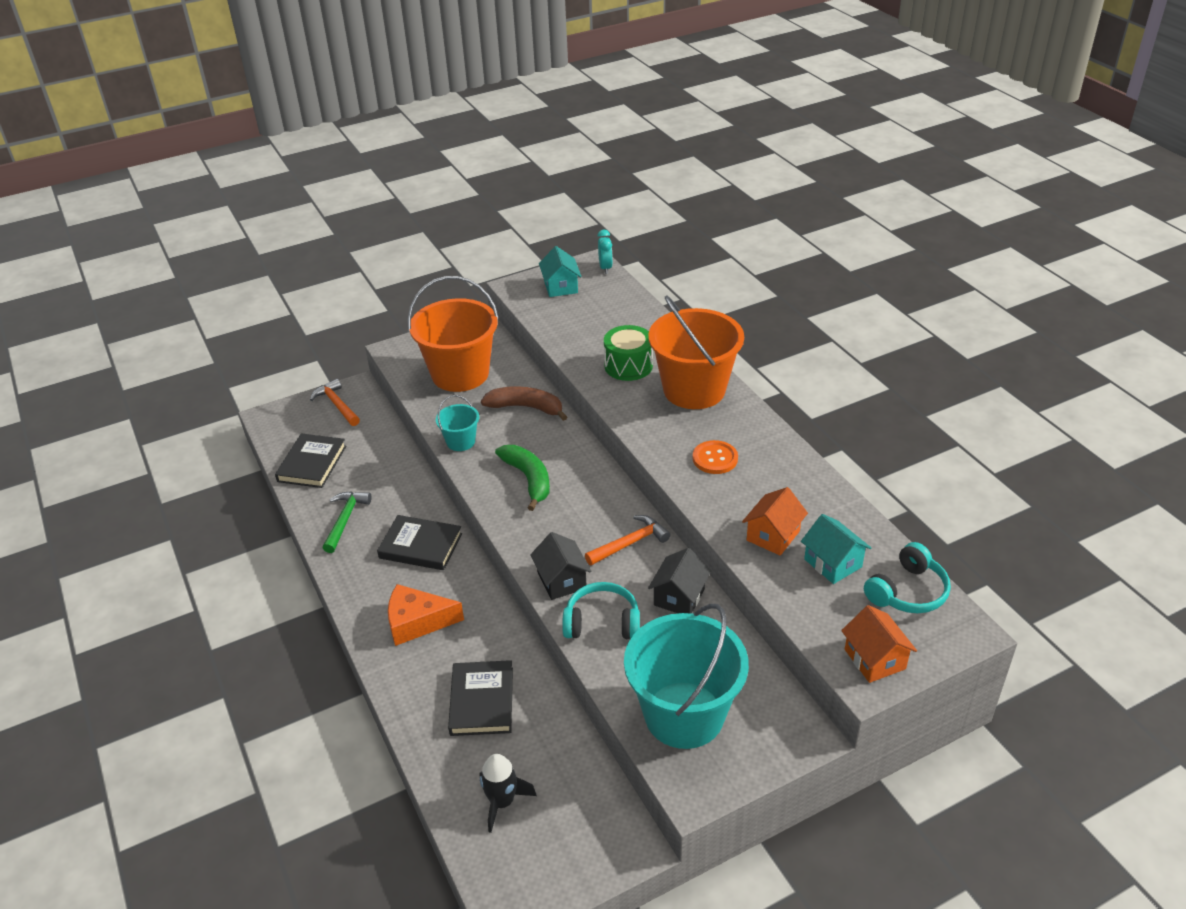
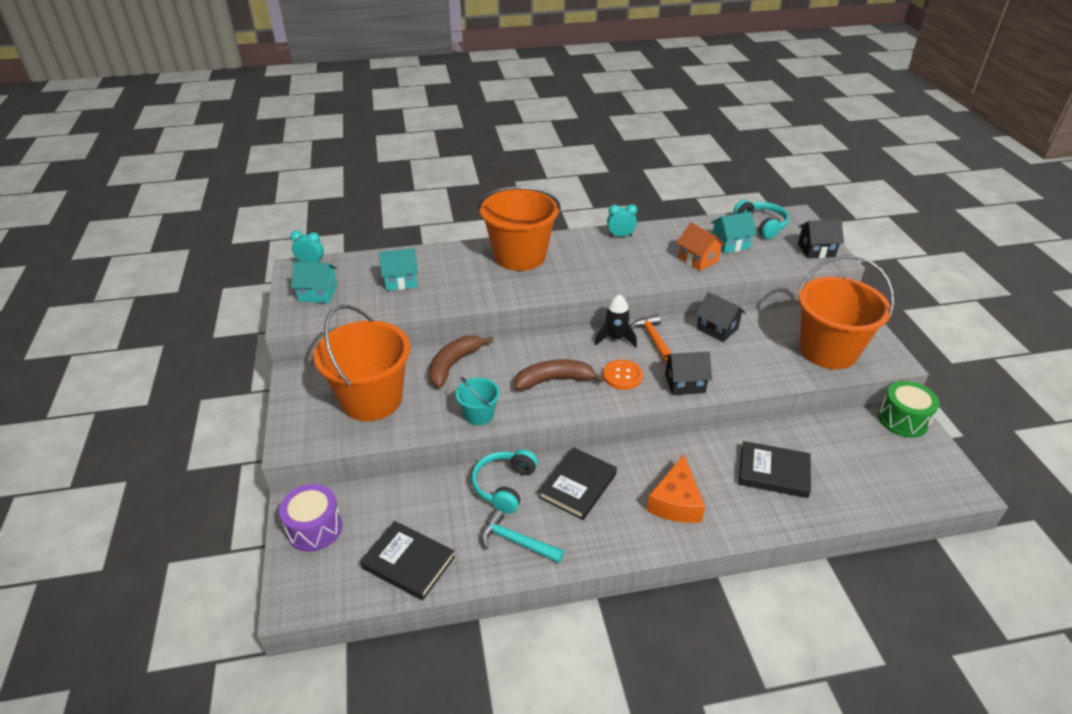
camera: 75 degrees left, 0 degrees up
orange hammer [310,379,360,426] -> purple drum [279,484,342,552]
green hammer [323,491,372,553] -> turquoise hammer [480,509,564,563]
black rocket [480,754,537,833] -> black rocket moved to [594,294,637,347]
green banana [495,445,550,511] -> brown banana [515,360,605,390]
turquoise headphones [562,582,640,639] -> turquoise headphones moved to [472,449,538,514]
green drum [604,325,653,381] -> green drum moved to [878,381,939,438]
turquoise bucket [624,603,749,749] -> orange bucket [798,255,895,369]
orange button [693,440,738,474] -> orange button moved to [603,360,643,390]
orange house [841,605,917,683] -> black house [798,219,844,258]
none -> turquoise house [379,248,418,291]
none -> turquoise clock [607,204,637,237]

